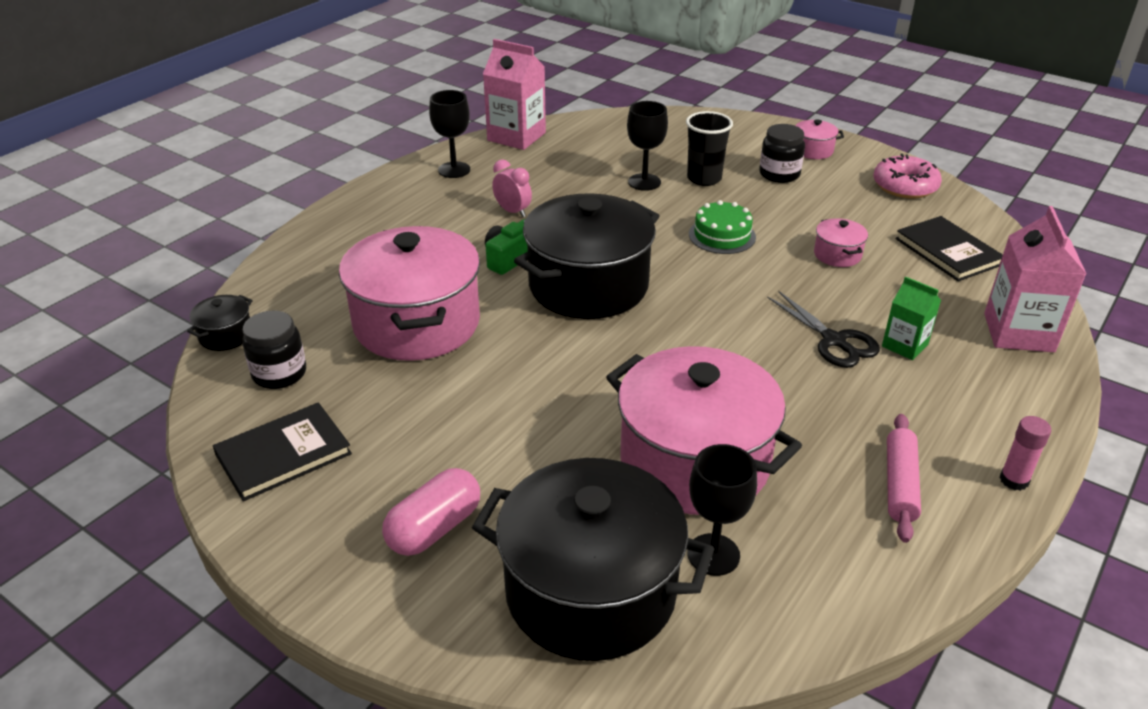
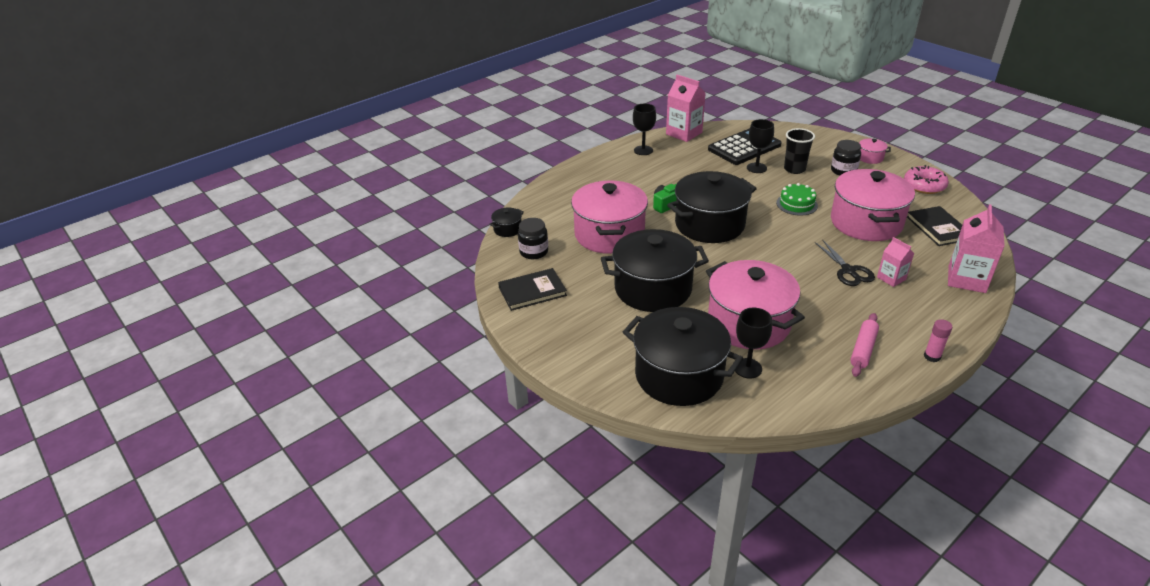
camera: 15 degrees right, 0 degrees up
pink capsule [382,468,480,556] -> none
pink clock [492,159,532,217] -> none
pink pot [814,218,868,267] -> pink pot [831,169,915,241], size x2.42
green carton [882,276,941,360] -> pink carton [877,237,914,287]
none -> black pot [601,229,709,312]
none -> black calculator [708,128,782,165]

